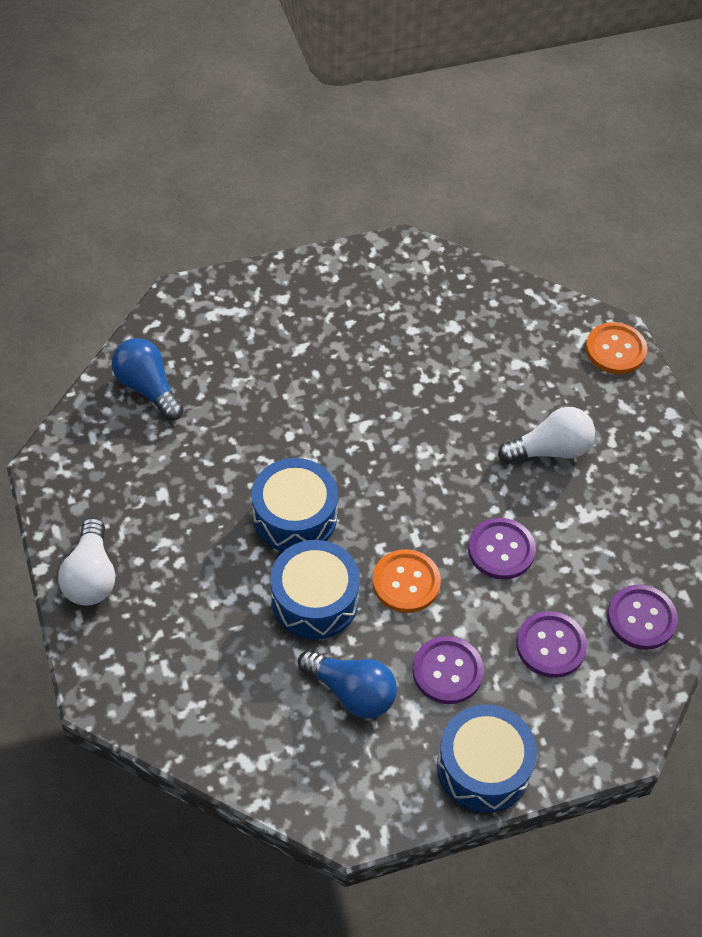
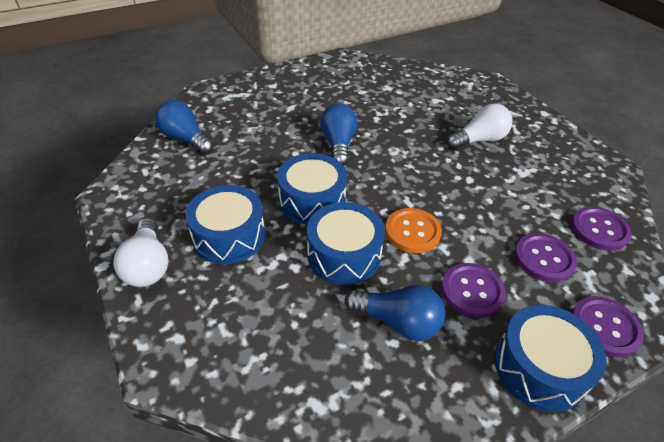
camera: 10 degrees left, 10 degrees down
purple button [468,518,536,579] -> purple button moved to [571,296,644,357]
orange button [586,322,647,374] -> none
none -> blue drum [186,185,265,264]
none -> blue light bulb [320,103,358,166]

